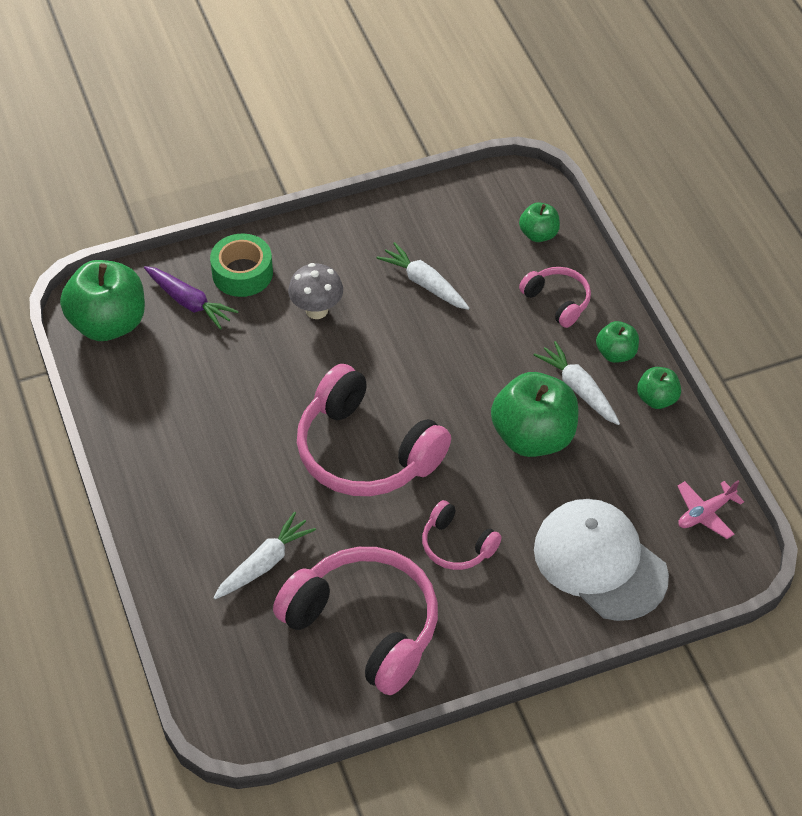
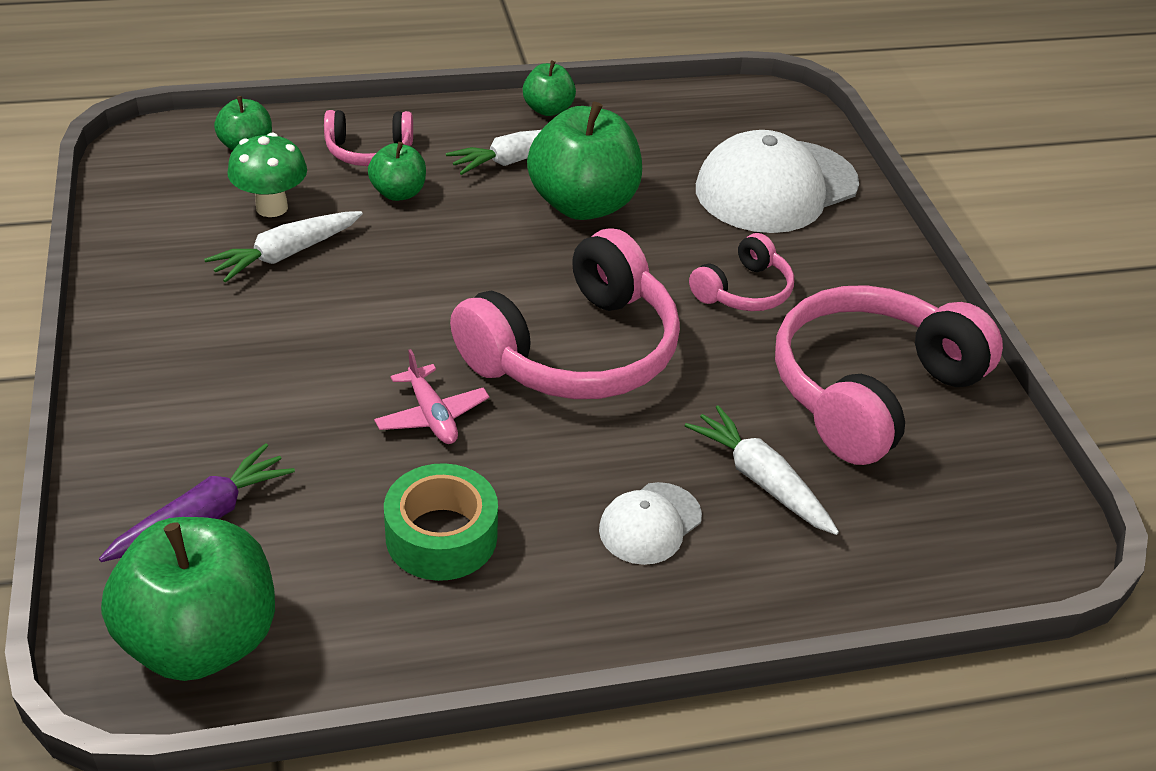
camera: 85 degrees left, 10 degrees down
green tape [210,233,273,297] -> green tape moved to [384,463,498,581]
grey mushroom [288,263,343,319] -> none
pink headphones [519,267,591,328] -> pink headphones turned 150 degrees counterclockwise [324,110,413,166]
green apple [596,321,639,363] -> green apple moved to [368,142,426,201]
pink plane [678,480,744,539] -> pink plane moved to [374,349,489,444]
none -> green mushroom [227,133,307,217]
none -> white cap [599,482,702,565]

